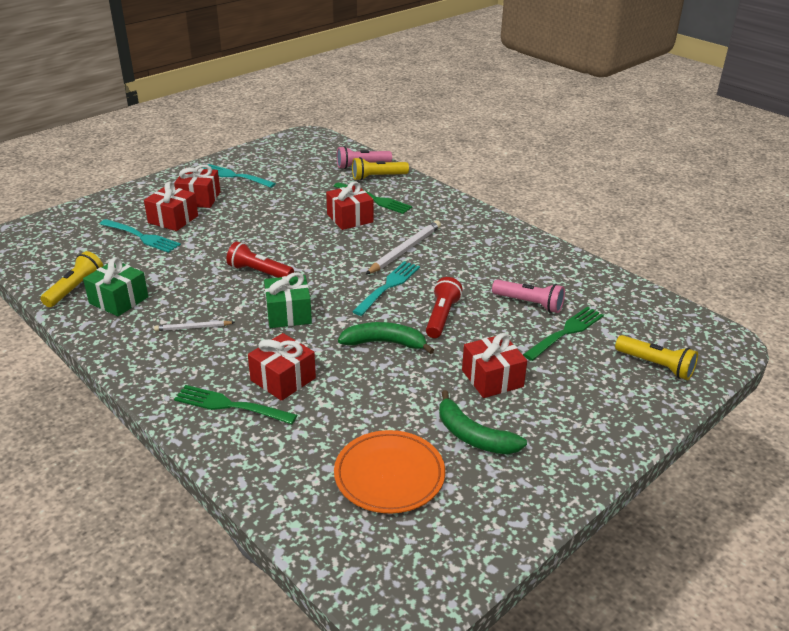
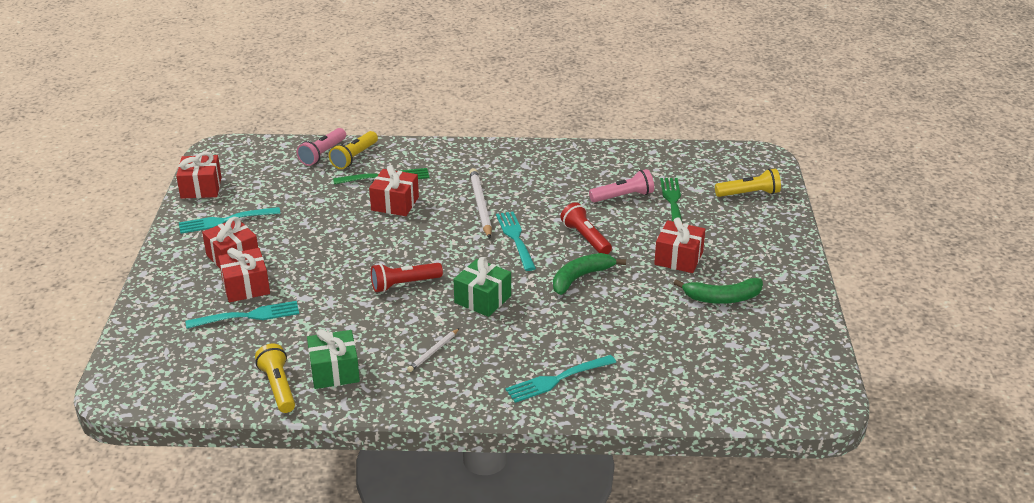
camera: 45 degrees left, 0 degrees up
green fork [174,385,297,424] -> turquoise fork [505,355,616,403]
red gift [248,333,316,401] -> red gift moved to [176,152,222,199]
orange plate [334,430,445,513] -> none

